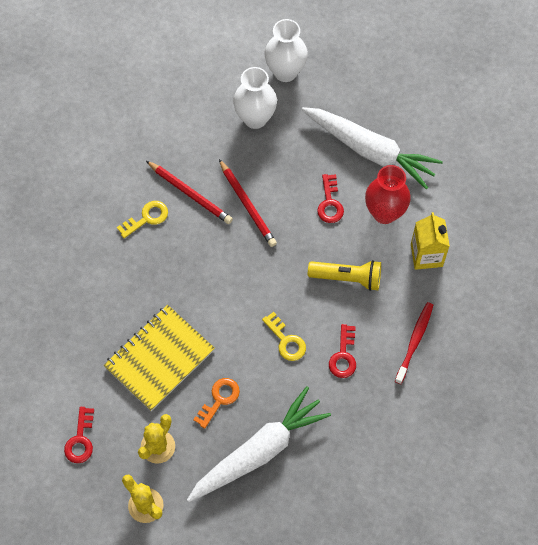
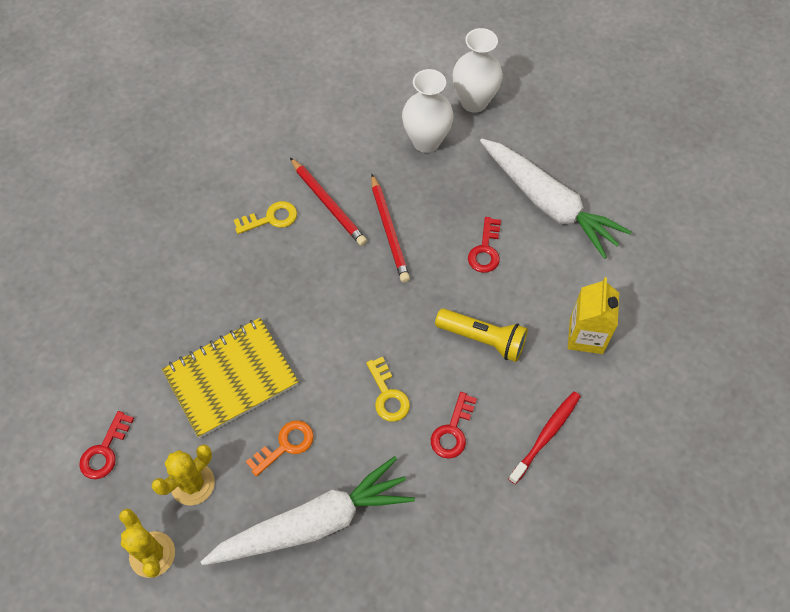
camera: 15 degrees right, 5 degrees down
red vase [365,165,411,224] -> none

